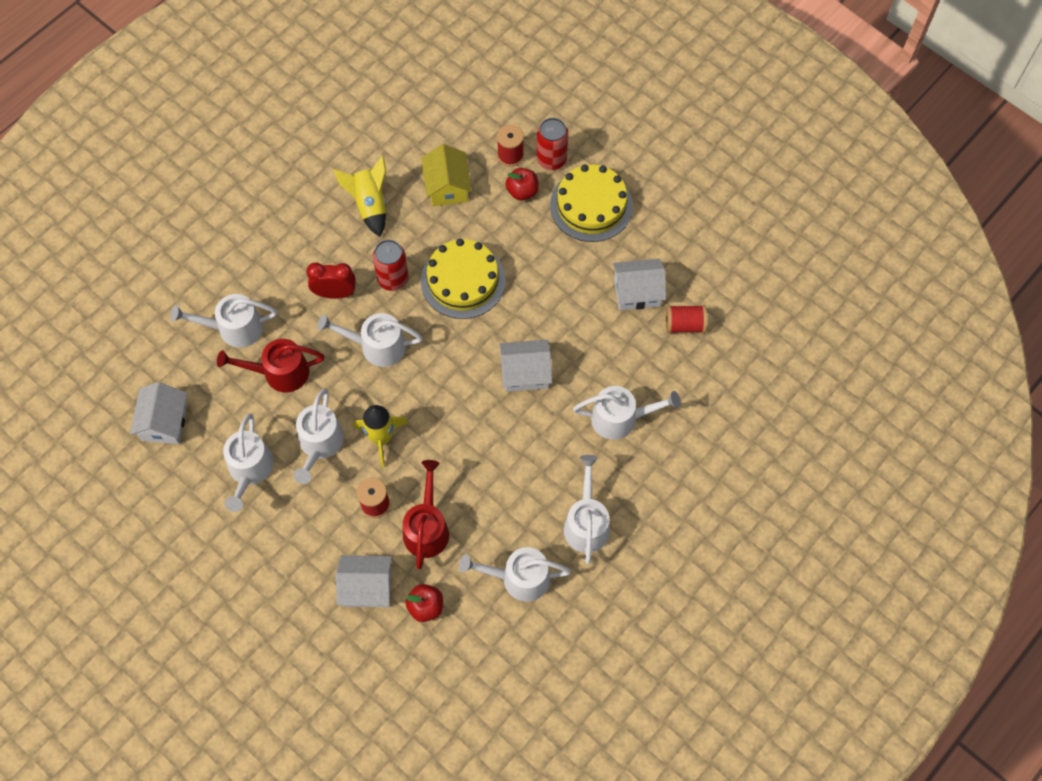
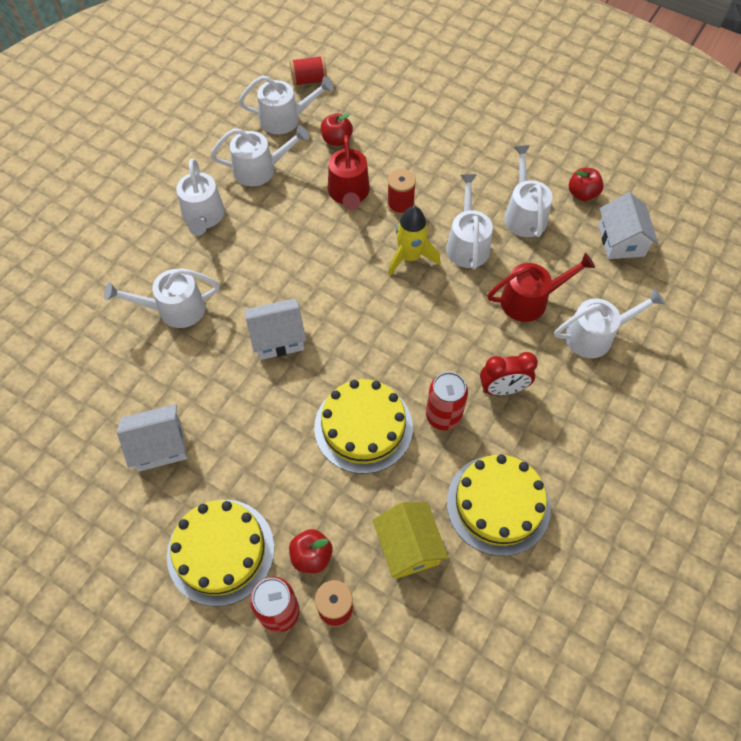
camera: 170 degrees right, 5 degrees down
white watering can [317,313,423,367] -> white watering can moved to [239,76,334,134]
yellow rocket [334,156,386,237] -> yellow cake [447,454,551,556]
white house [336,555,392,607] -> none
red spool [666,305,707,333] -> red spool moved to [290,55,327,86]
none -> red apple [569,167,604,201]

